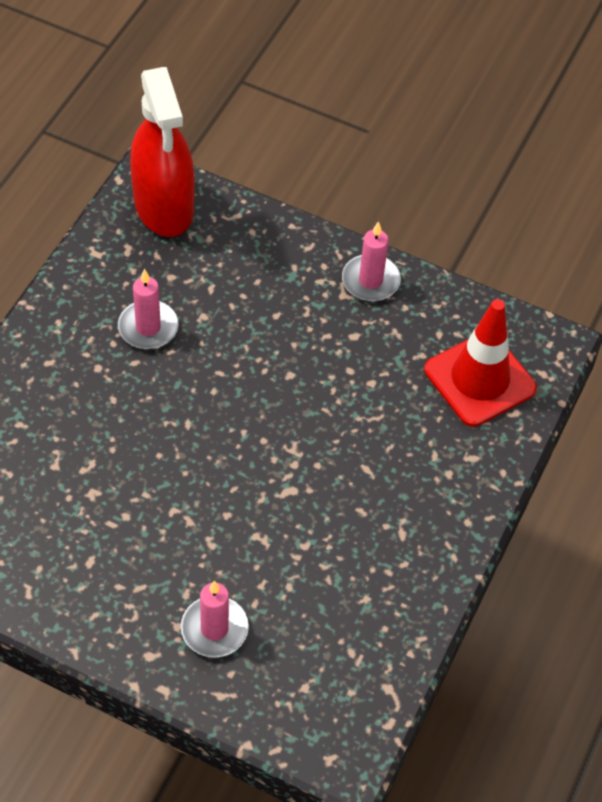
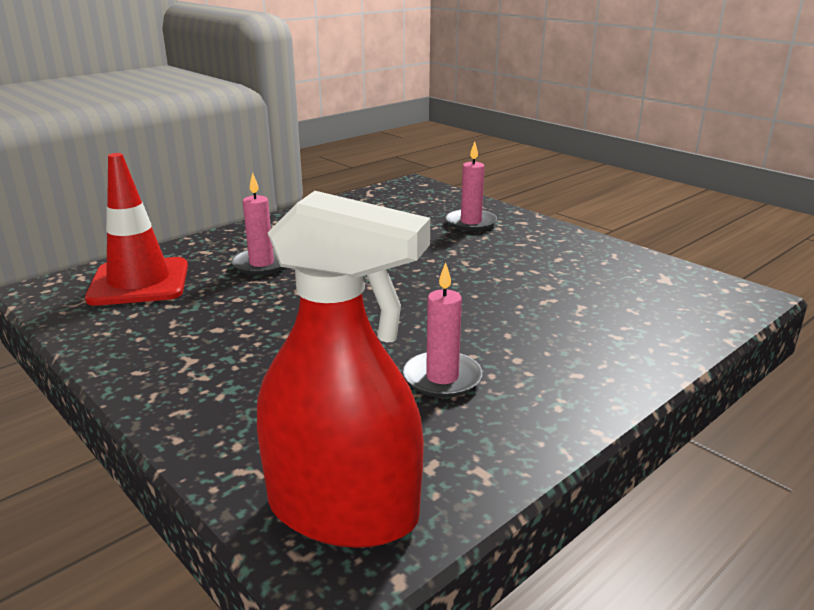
camera: 155 degrees left, 30 degrees down
red spray bottle [130,67,195,237] -> red spray bottle turned 105 degrees clockwise [257,191,430,548]
pink candle [342,221,401,302] -> pink candle moved to [231,172,285,275]

